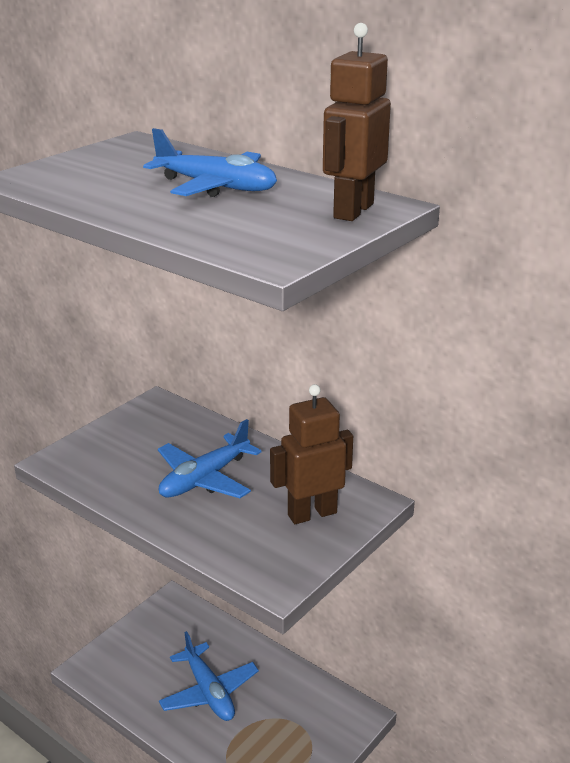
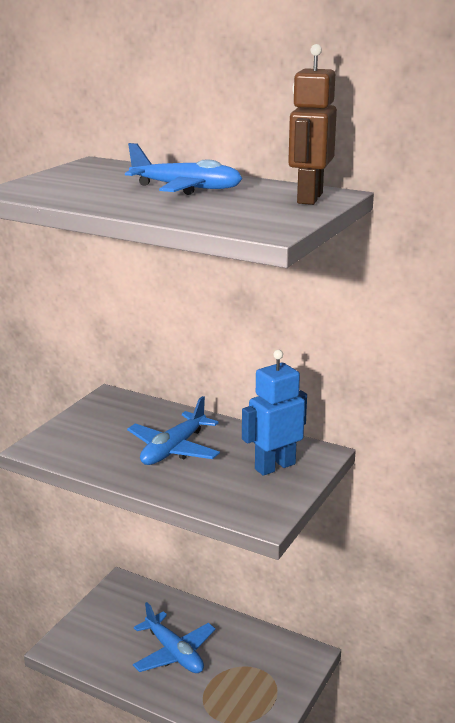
camera: 10 degrees left, 5 degrees down
brown robot [270,384,353,524] -> blue robot [242,350,307,476]

